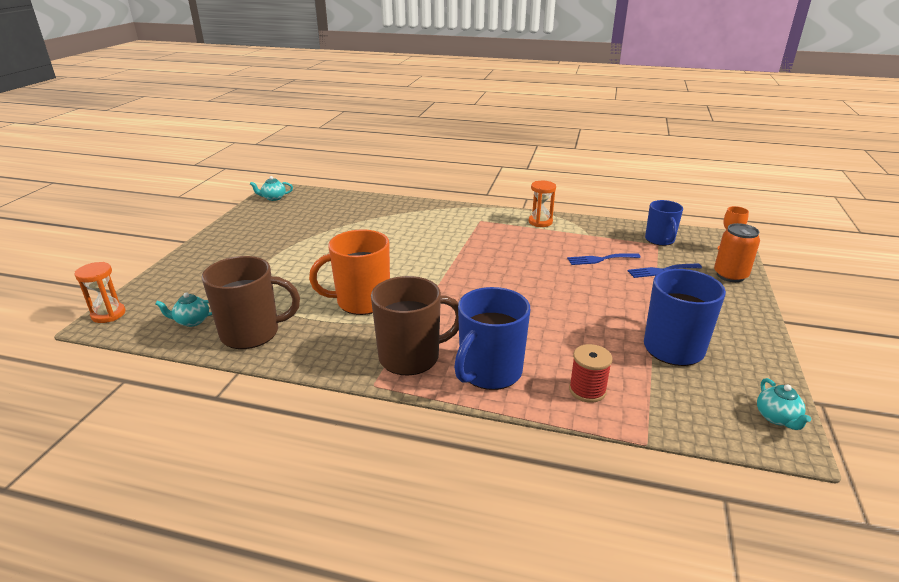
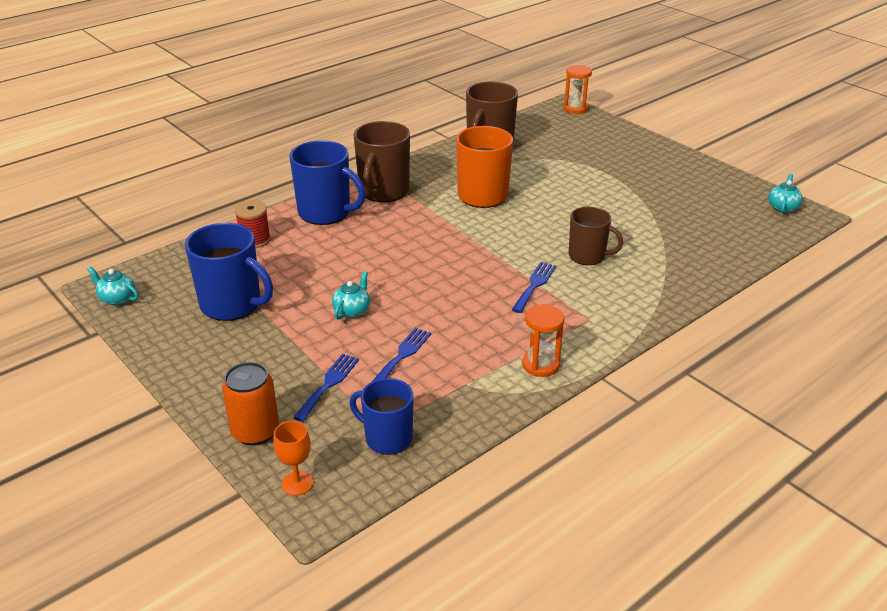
camera: 125 degrees right, 5 degrees up
turquoise teapot [155,292,212,327] -> turquoise teapot moved to [332,271,370,320]
blue mug [454,287,530,390] -> blue mug turned 135 degrees clockwise [289,140,366,225]
none -> blue fork [512,262,556,313]
none -> brown mug [569,207,623,265]

